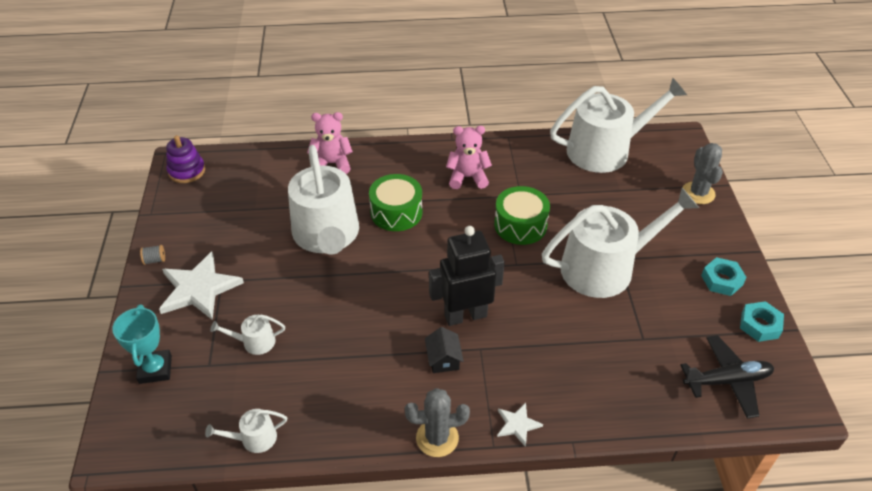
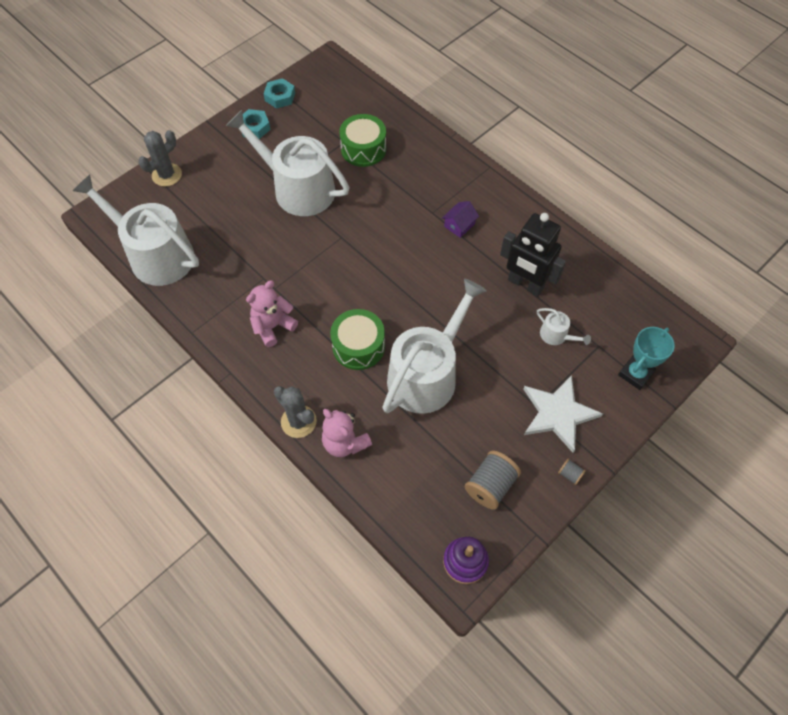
camera: 130 degrees left, 15 degrees up
white watering can [205,409,287,453] -> none
grey cactus [405,388,470,457] -> grey cactus moved to [274,386,317,438]
black house [425,327,464,373] -> purple house [442,201,479,238]
black robot [429,226,505,326] -> black robot moved to [500,213,566,296]
pink teddy bear [446,126,492,189] -> pink teddy bear turned 90 degrees clockwise [246,280,298,347]
green drum [494,186,550,245] -> green drum moved to [339,114,386,167]
white star [497,403,543,447] -> none
black plane [680,335,774,419] -> none
none -> grey spool [465,451,521,510]

